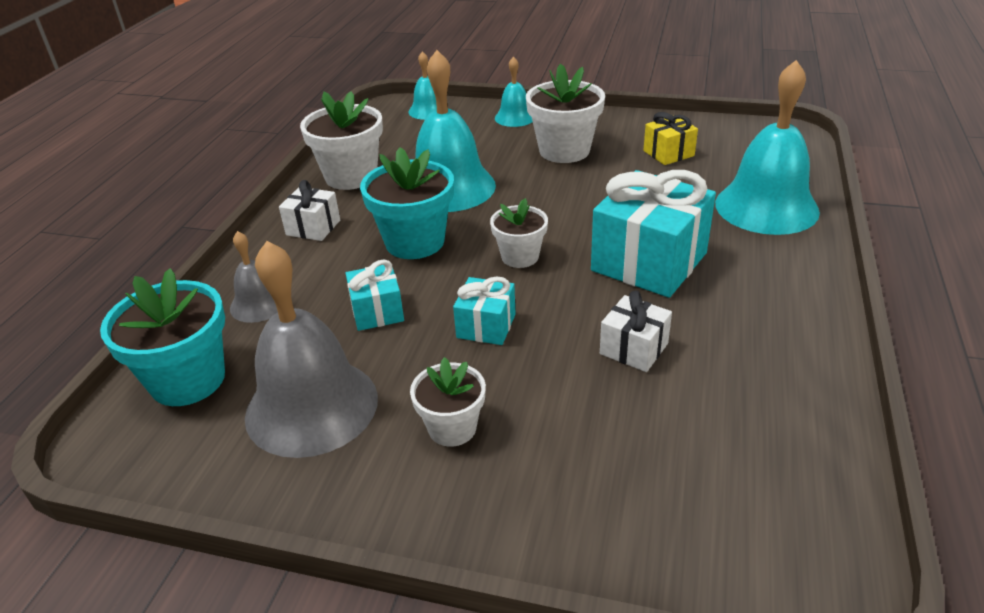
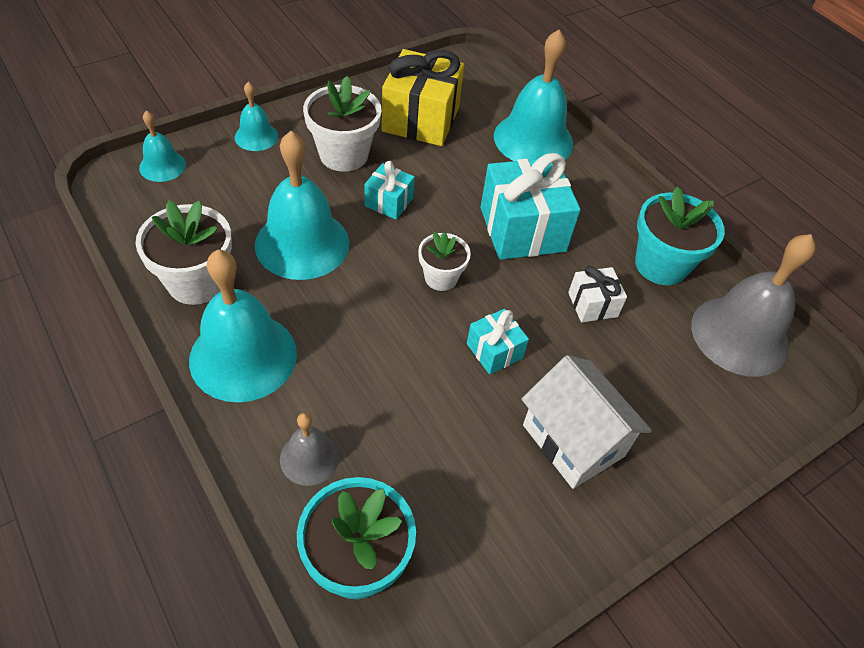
camera: 55 degrees left, 15 degrees up
grey bell [245,241,378,458] -> grey bell moved to [691,234,816,377]
white gift [279,180,340,241] -> turquoise bell [189,250,297,402]
turquoise gift [345,259,404,331] -> turquoise gift moved to [364,161,415,220]
turquoise flower pot [360,147,454,259] -> turquoise flower pot moved to [635,187,725,285]
white flower pot [410,357,486,447] -> white house [522,355,652,489]
yellow gift [643,112,698,165] -> yellow gift [381,49,464,146], size x1.96

